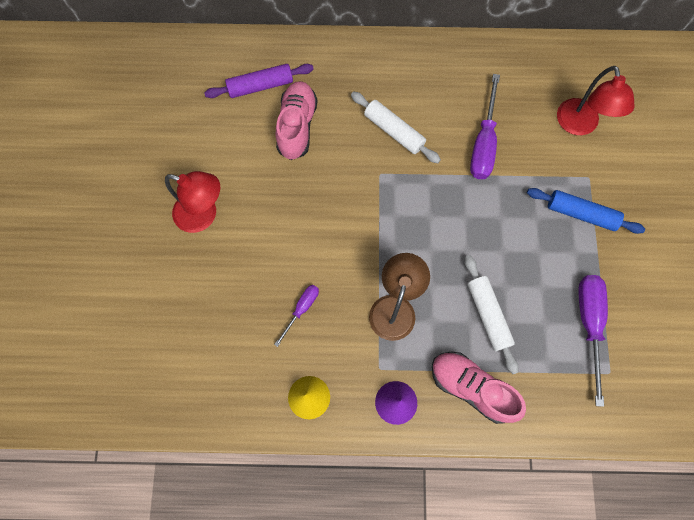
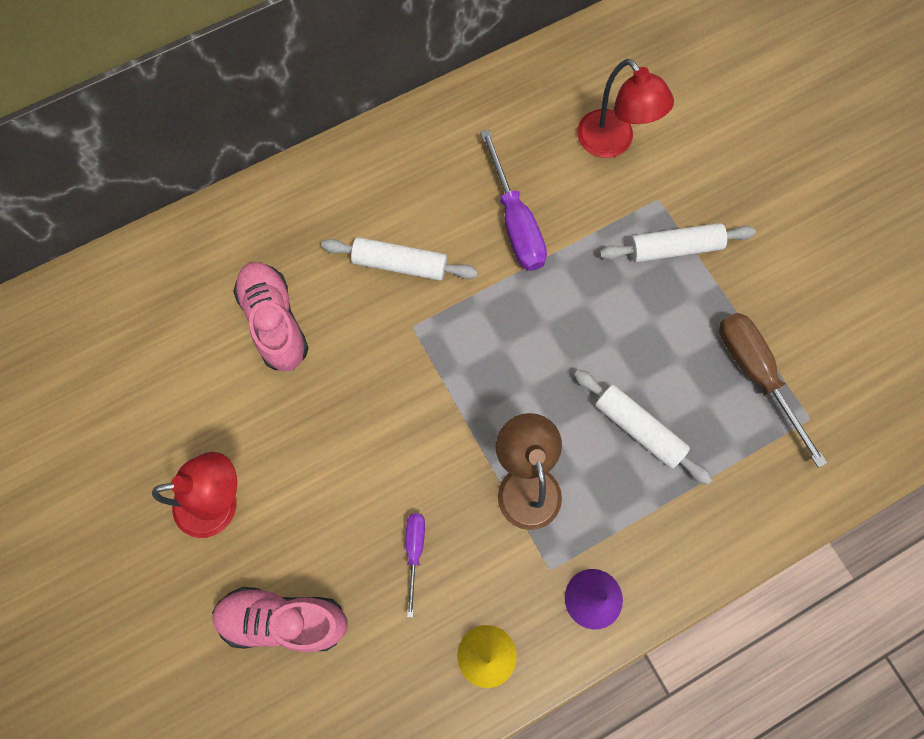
camera: 30 degrees left, 0 degrees up
purple rolling pin [204,64,314,98] -> none
pink shoe [432,351,526,424] -> pink shoe moved to [212,587,348,652]
blue rolling pin [527,188,645,234] -> white rolling pin [599,223,756,262]
purple screwdriver [579,275,608,407] -> brown screwdriver [719,313,827,468]

